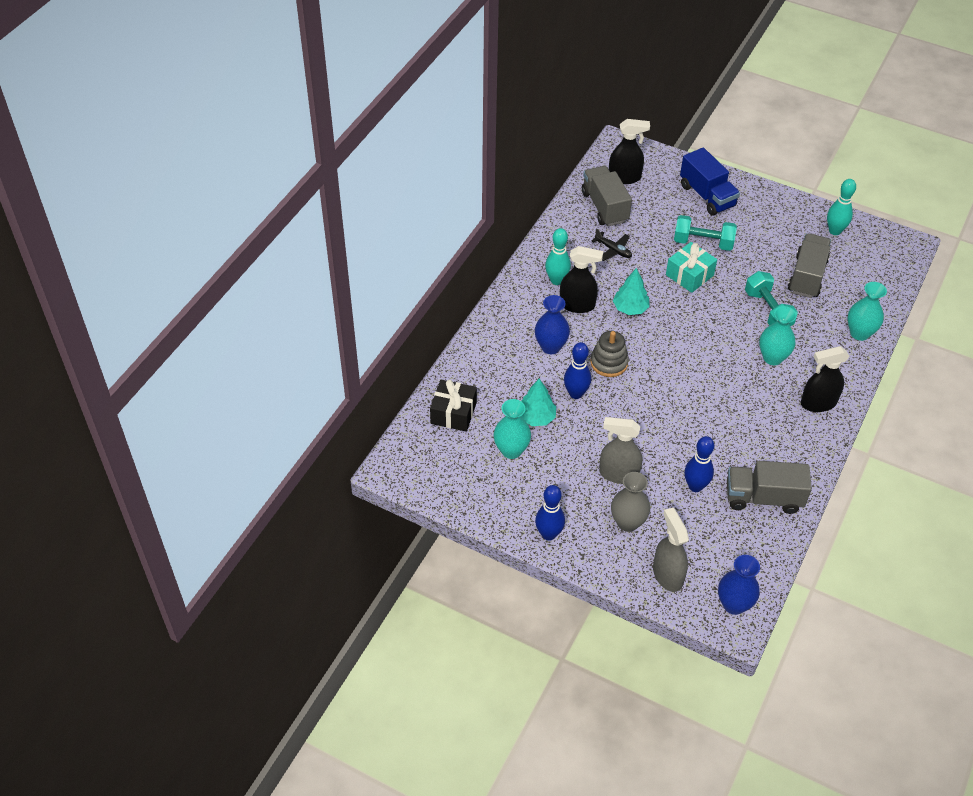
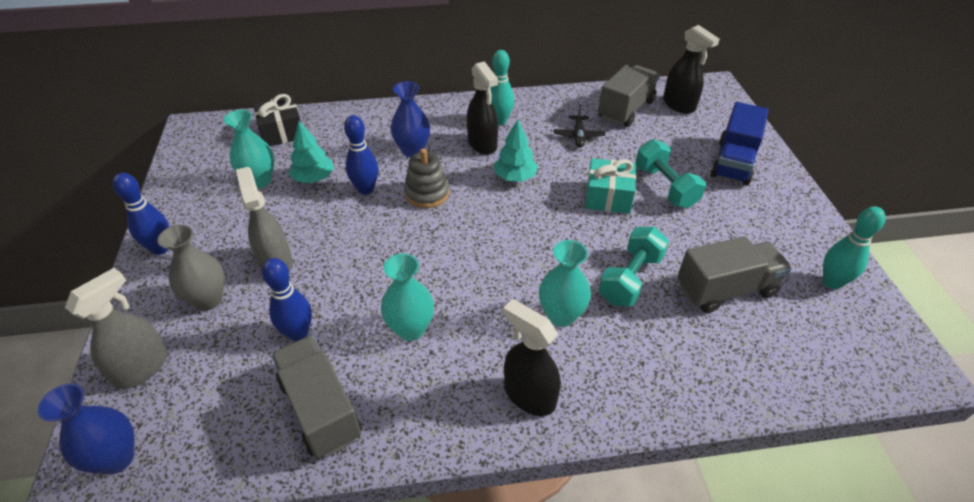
camera: 55 degrees right, 5 degrees down
turquoise vase [847,282,887,341] -> turquoise vase moved to [381,253,434,341]

